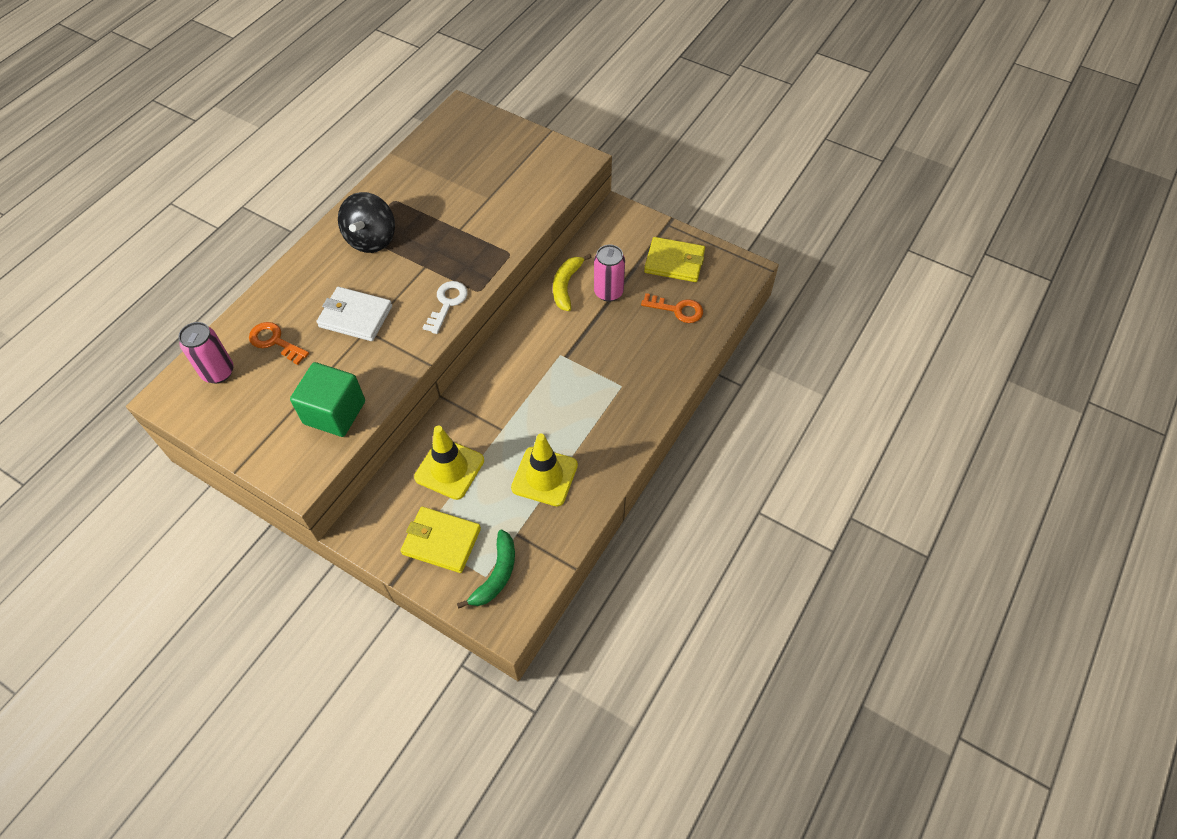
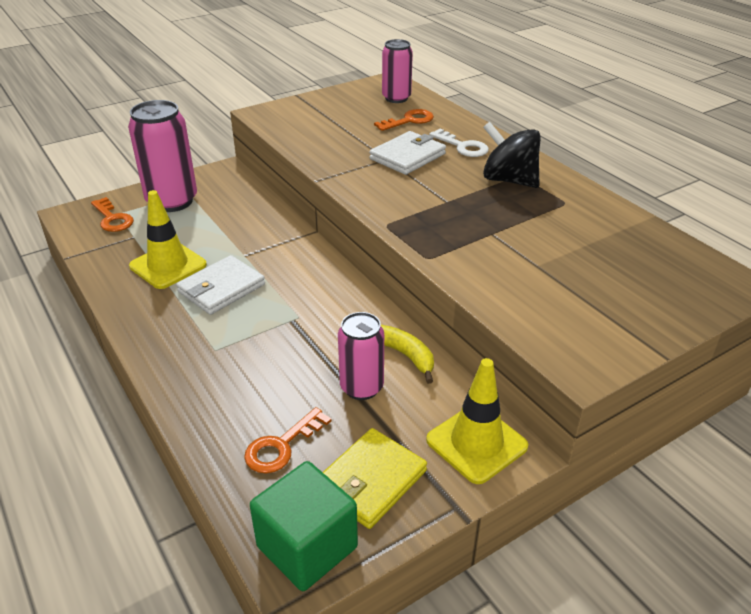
camera: 115 degrees right, 20 degrees down
green cube [290,362,365,437] -> green cube moved to [250,461,358,591]
yellow wallet [400,507,481,573] -> pink can [128,100,197,212]
yellow traffic cone [414,426,484,500] -> yellow traffic cone moved to [426,358,528,484]
white key [423,281,468,334] -> white key moved to [429,129,489,157]
green banana [457,530,515,609] -> orange key [91,197,134,232]
none -> white wallet [176,255,265,315]

